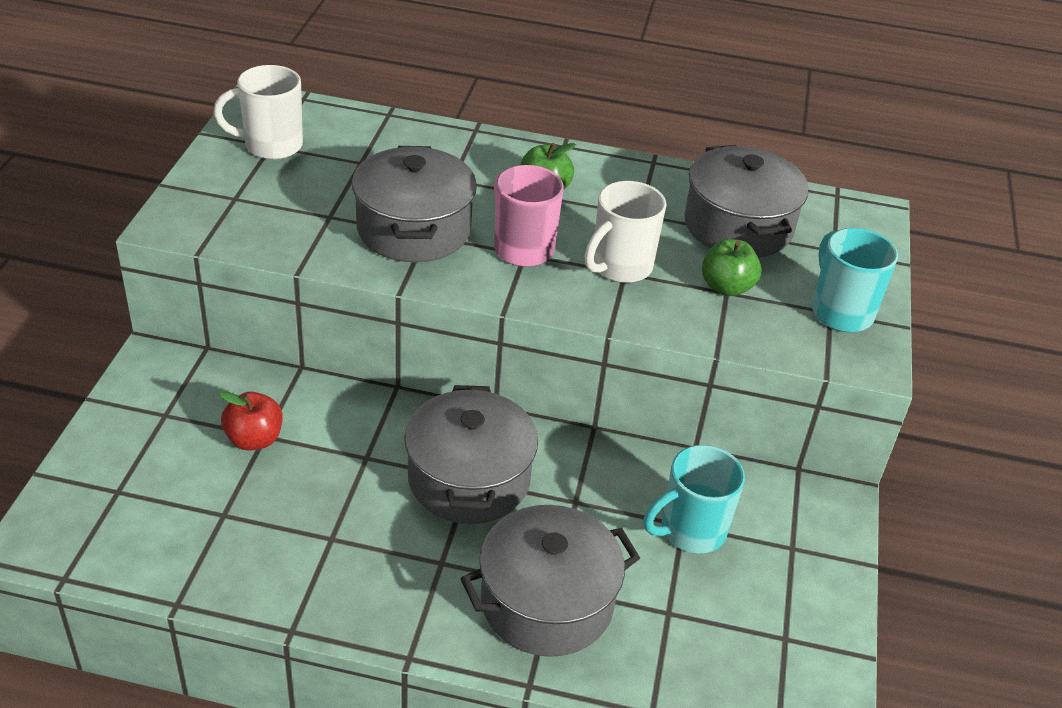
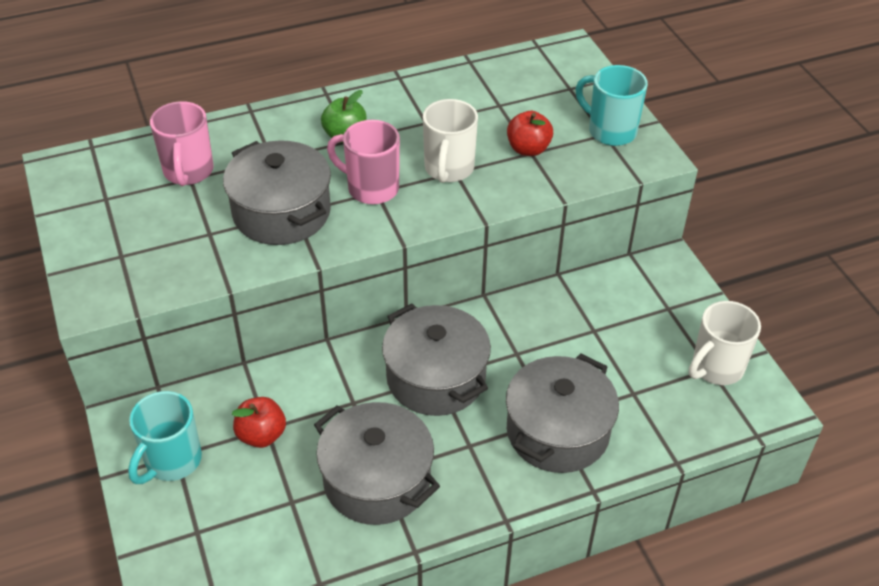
camera: 30 degrees left, 5 degrees up
white mug [214,65,303,160] -> white mug moved to [689,301,761,385]
turquoise mug [643,445,745,553] -> turquoise mug moved to [128,391,202,484]
grey pot [684,145,809,258] -> grey pot moved to [314,402,440,525]
green apple [702,239,762,296] -> red apple [507,111,553,156]
none -> pink mug [150,101,214,186]

